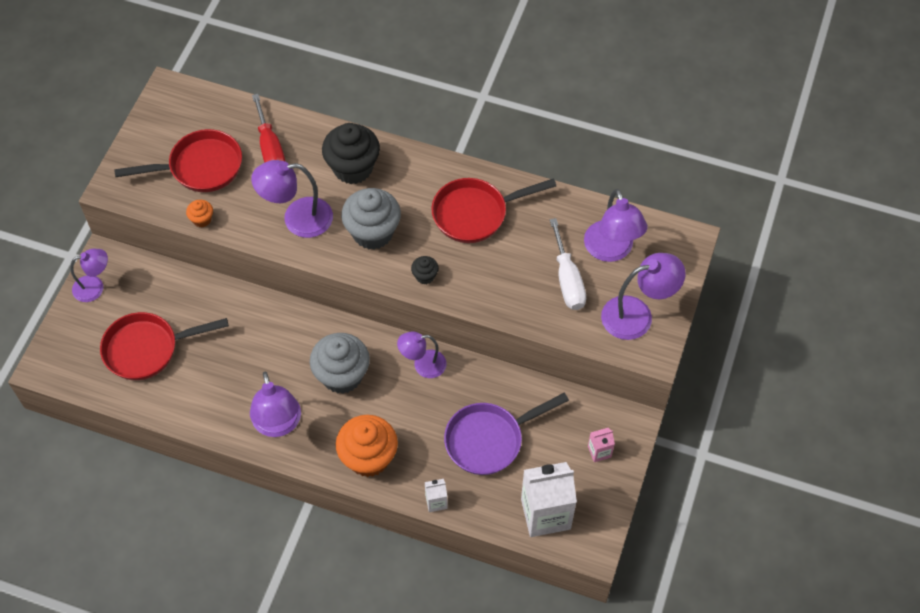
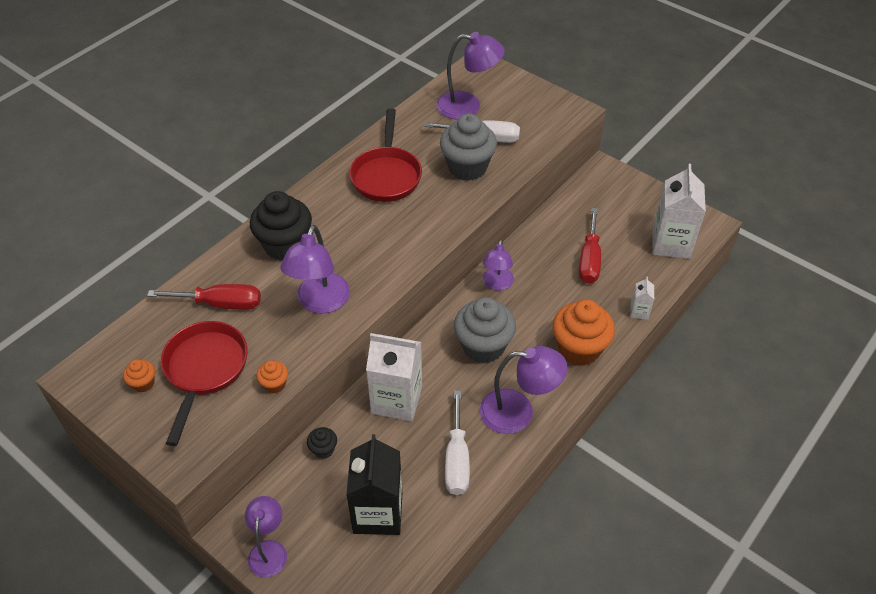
camera: 70 degrees left, 10 degrees down
red pan [100,312,229,380] -> black carton [346,434,402,535]
grey cupcake [341,188,401,250] -> grey cupcake moved to [440,114,497,181]
black cupcake [411,256,439,284] -> black cupcake moved to [307,427,337,459]
purple pan [444,393,569,475] -> red screwdriver [579,208,601,284]
pink carton [588,428,615,462] -> none
purple lamp [601,253,686,340] -> none
none -> orange cupcake [123,360,155,392]
none -> white carton [366,333,422,421]
none -> white screwdriver [445,390,470,495]

